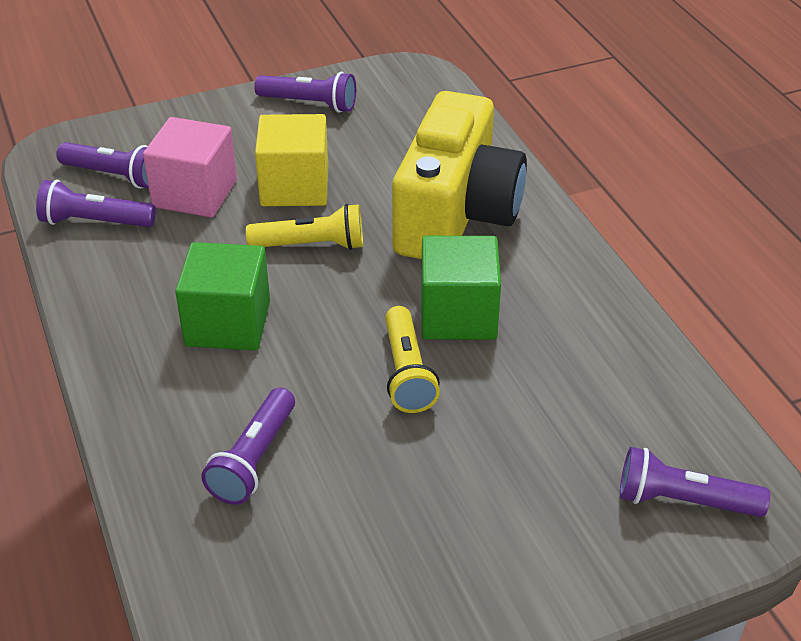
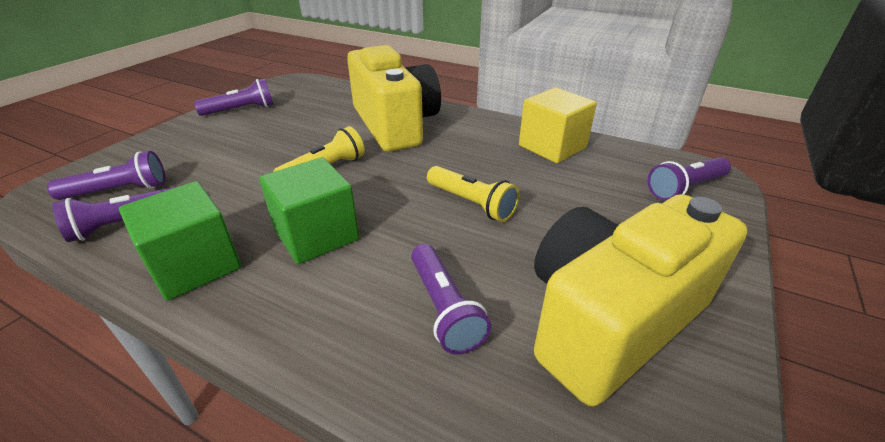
camera: 40 degrees left, 5 degrees down
pink cube [143,117,237,217] -> none
yellow cube [255,114,328,206] -> yellow cube moved to [519,87,597,163]
green cube [421,236,501,340] -> green cube moved to [119,181,241,301]
none -> yellow camera [534,194,748,407]

